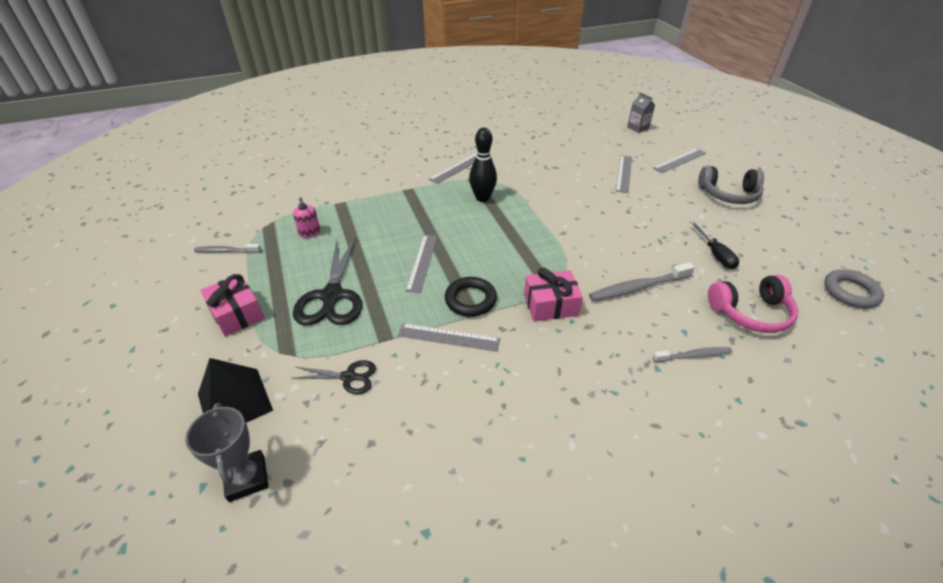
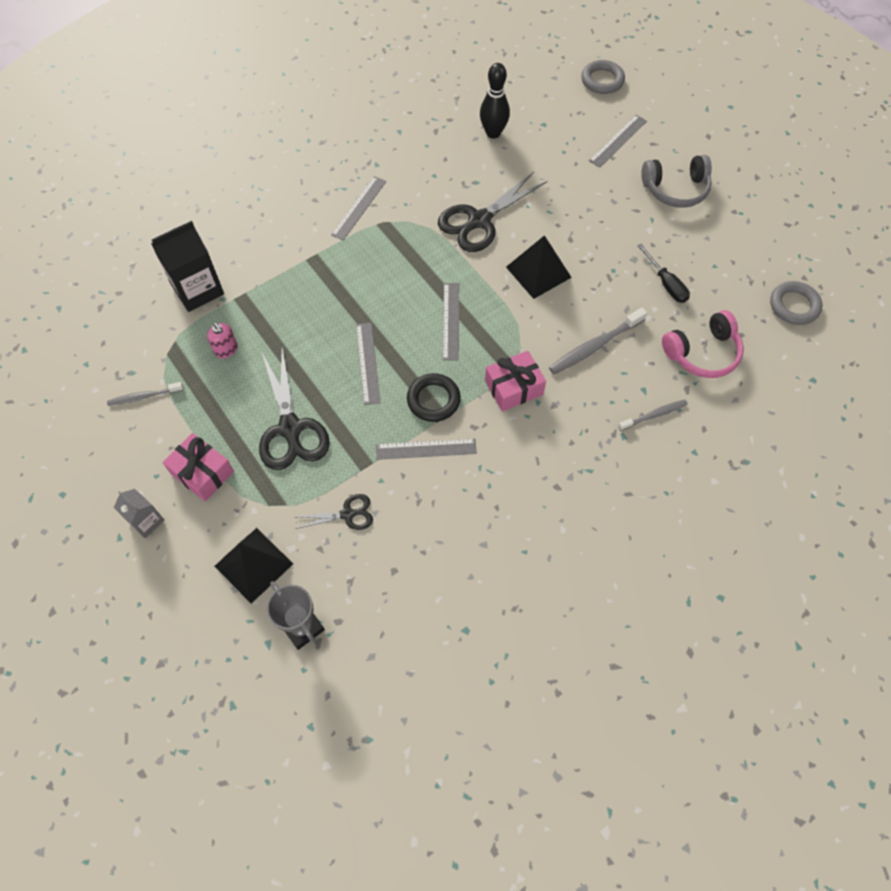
camera: 15 degrees left, 20 degrees up
black bowling pin [469,128,497,202] -> black bowling pin moved to [480,63,510,139]
grey ruler [616,156,632,193] -> grey ruler moved to [443,283,459,361]
grey carton [627,92,655,133] -> grey carton moved to [114,489,165,538]
none -> black carton [151,221,224,312]
none -> black scissors [438,172,547,252]
none -> black pyramid [506,235,572,299]
none -> grey ring [581,60,625,94]

